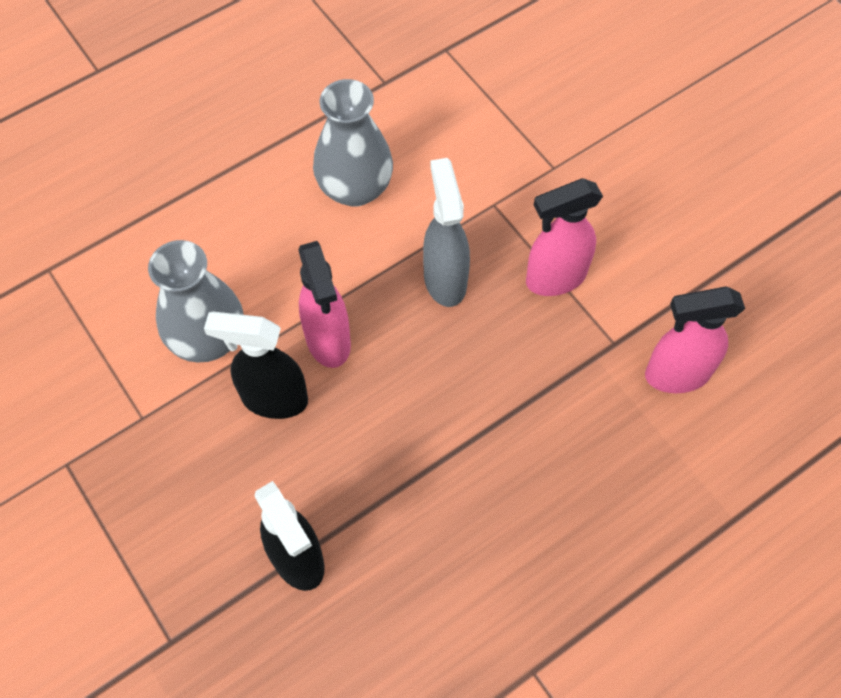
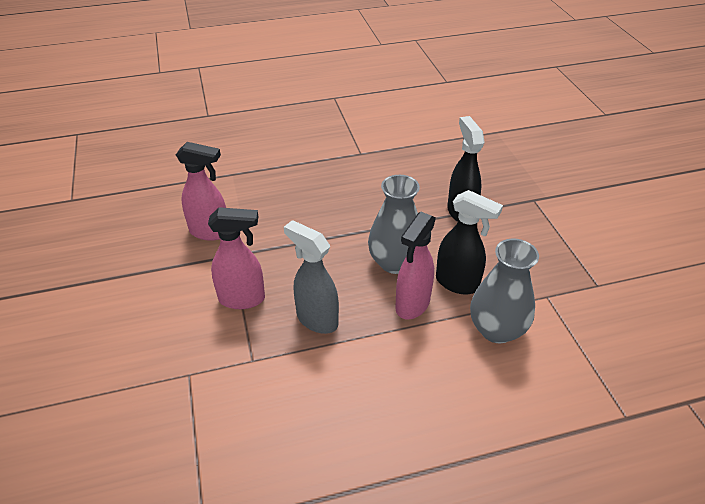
camera: 160 degrees left, 20 degrees down
pink spray bottle [298,241,351,368] -> pink spray bottle turned 150 degrees counterclockwise [395,212,436,319]
grey vase [313,79,393,207] -> grey vase moved to [368,175,420,274]
grey spray bottle [423,158,470,307] -> grey spray bottle turned 120 degrees clockwise [284,220,339,334]

